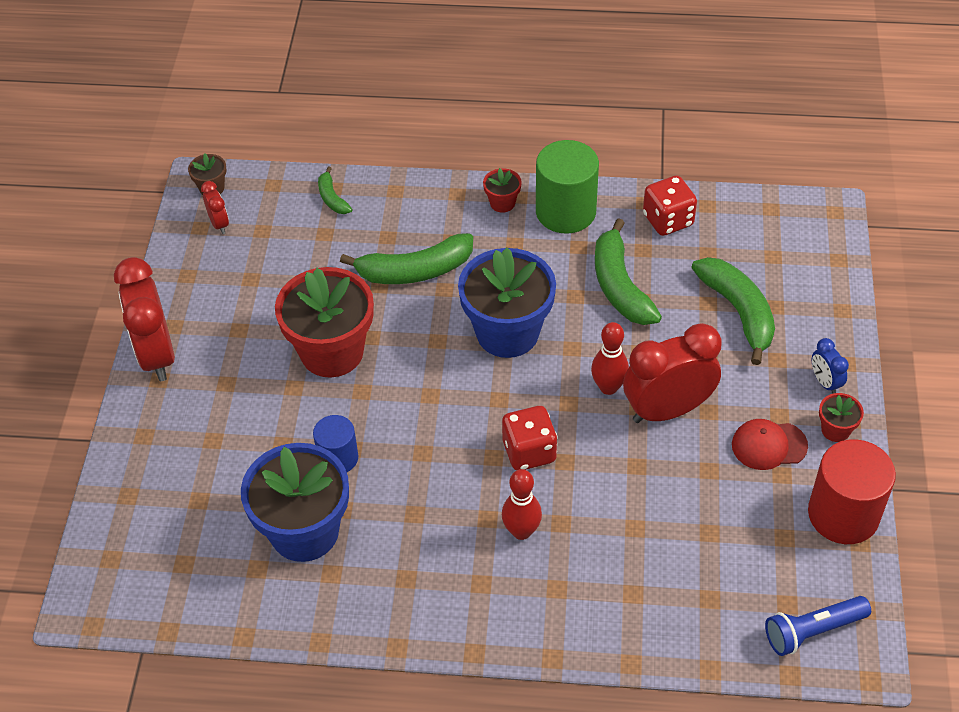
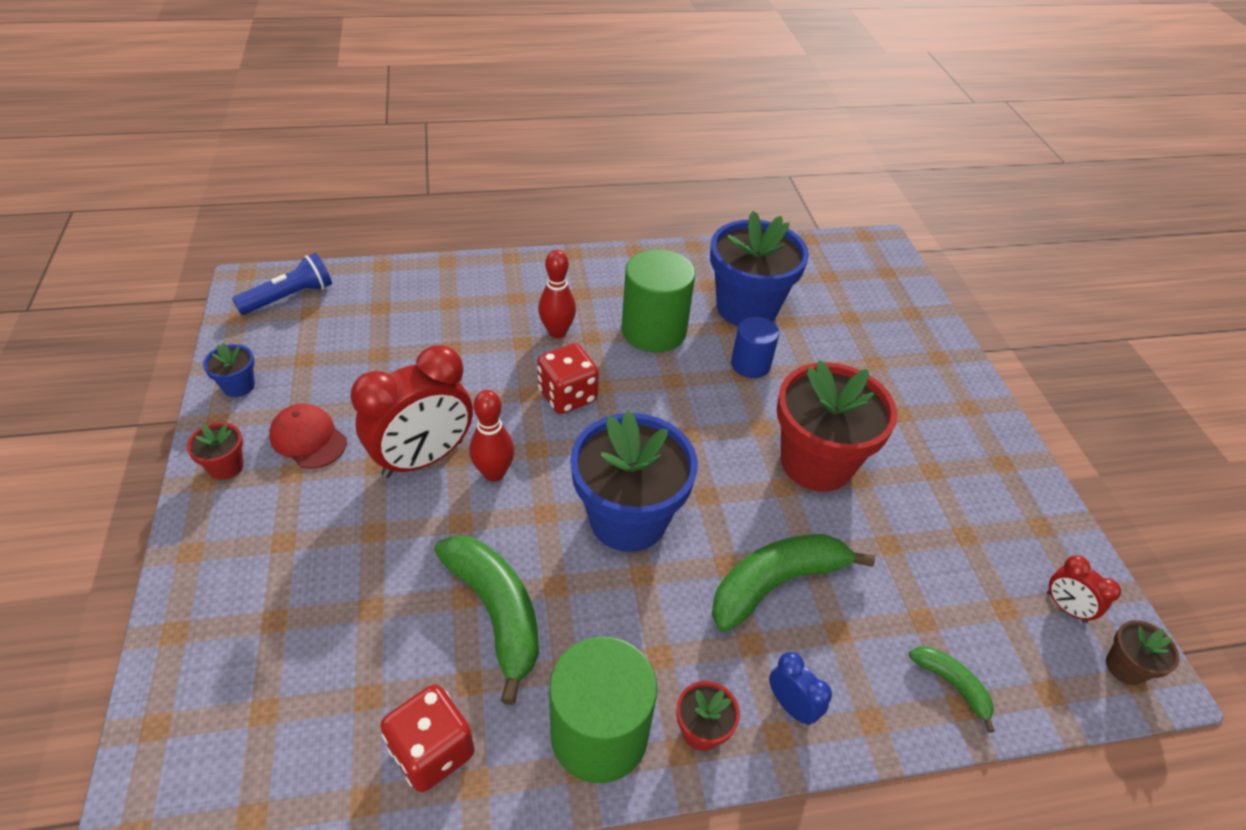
camera: 160 degrees right, 5 degrees down
red clock [114,257,175,381] -> none
green banana [691,257,775,365] -> none
red cap [732,419,808,470] -> red cap turned 120 degrees counterclockwise [269,404,347,469]
red cylinder [808,439,896,544] -> blue flower pot [203,343,255,397]
blue clock [812,338,849,394] -> blue clock moved to [769,652,832,725]
none -> green cylinder [622,249,695,353]

